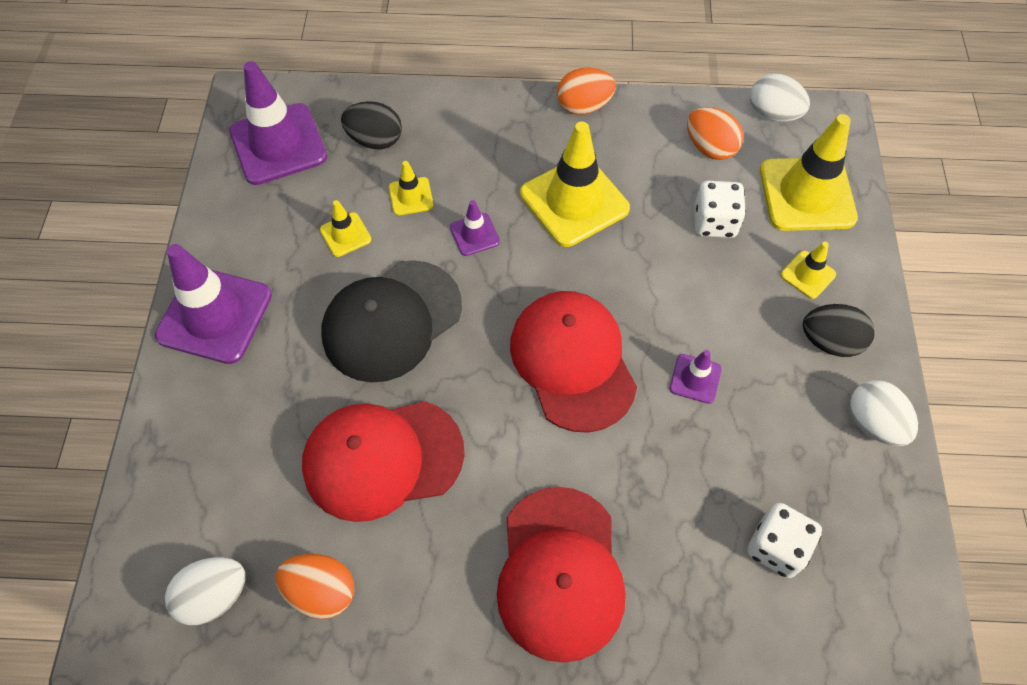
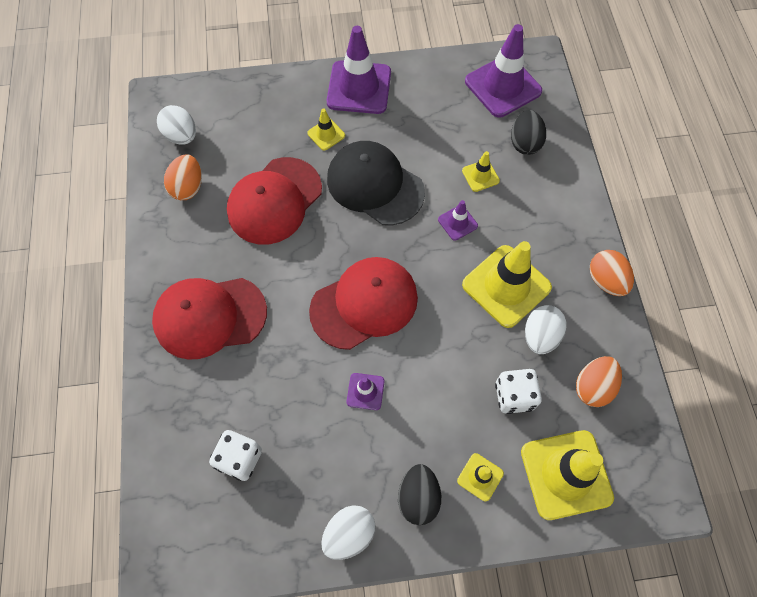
camera: 80 degrees right, 5 degrees up
red cap [302,401,465,522] -> red cap turned 120 degrees counterclockwise [227,157,322,244]
yellow traffic cone [320,200,371,257] -> yellow traffic cone moved to [307,108,345,151]
white egg [750,74,810,122] -> white egg moved to [525,305,567,354]

